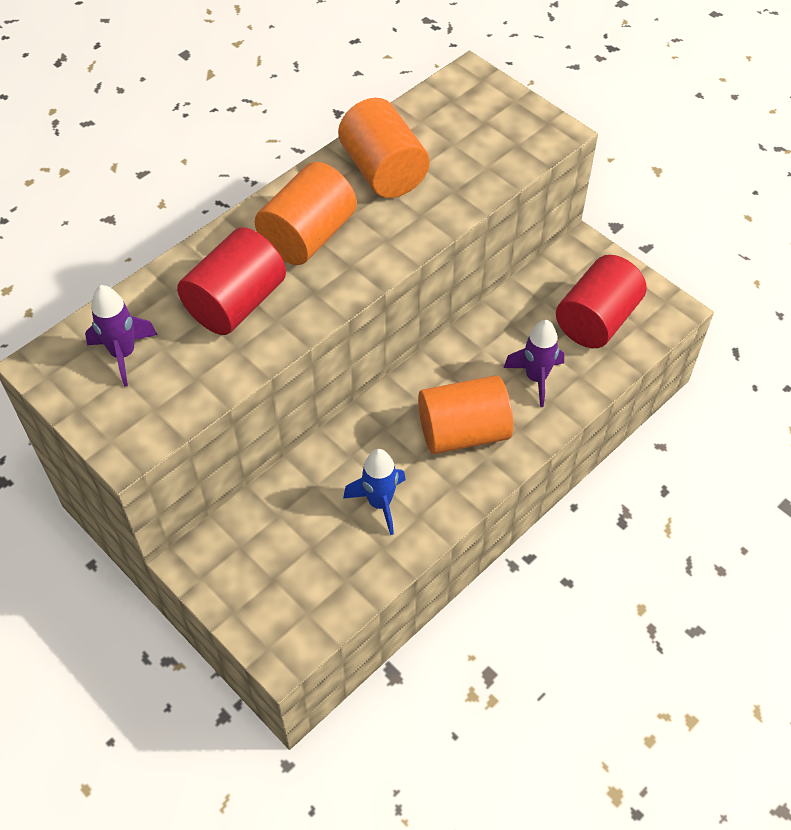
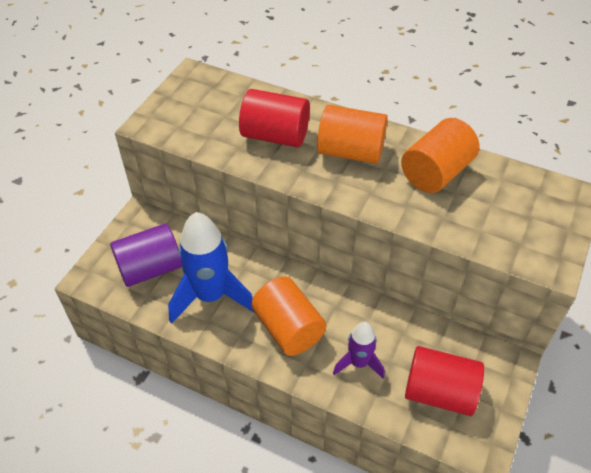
camera: 70 degrees right, 5 degrees down
purple rocket [85,285,157,387] -> none
blue rocket [343,449,406,535] -> blue rocket [168,212,254,324], size x1.79
none -> purple cylinder [110,223,182,287]

